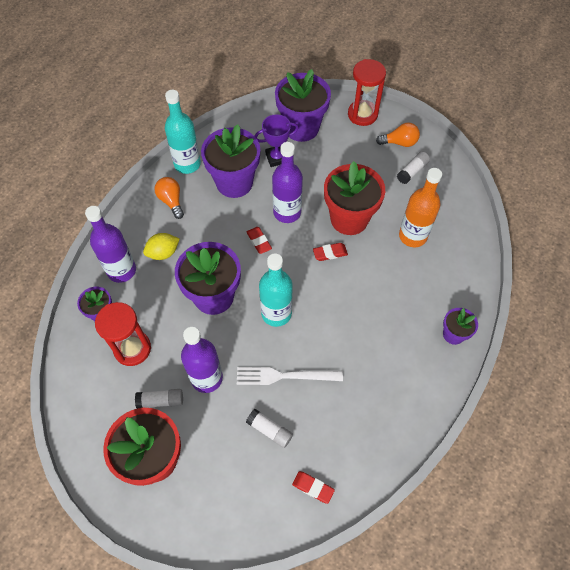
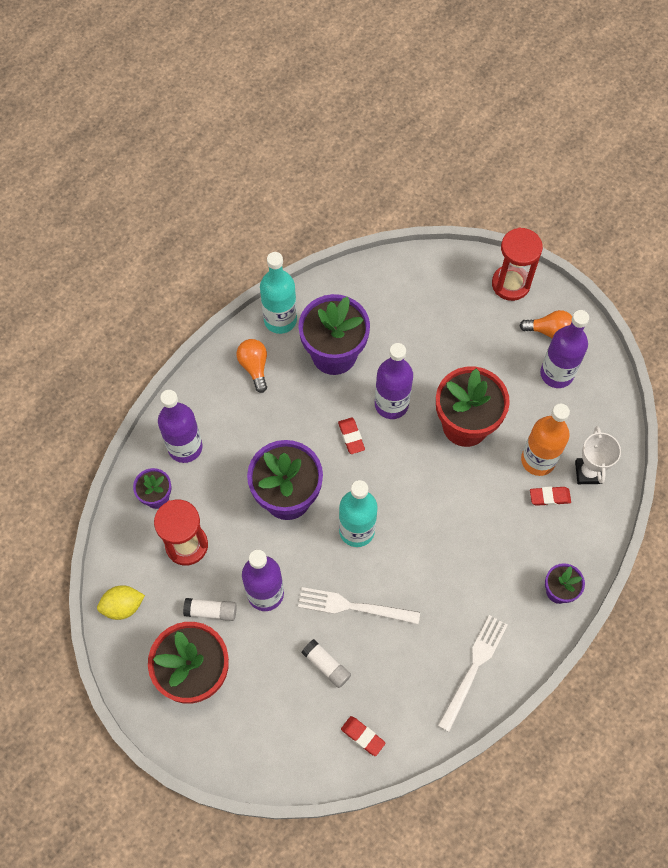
camera: 10 degrees right, 5 degrees up
yellow lemon [143,233,180,260] -> yellow lemon moved to [97,585,145,620]
purple trophy [255,114,299,167] -> none
purple flower pot [275,69,331,142] -> none
red eraser [313,243,348,261] -> red eraser moved to [530,487,571,506]
white glue stick [397,151,430,184] -> purple bottle [540,310,589,388]
none -> white fork [438,615,507,732]
none -> white trophy [575,426,621,484]

